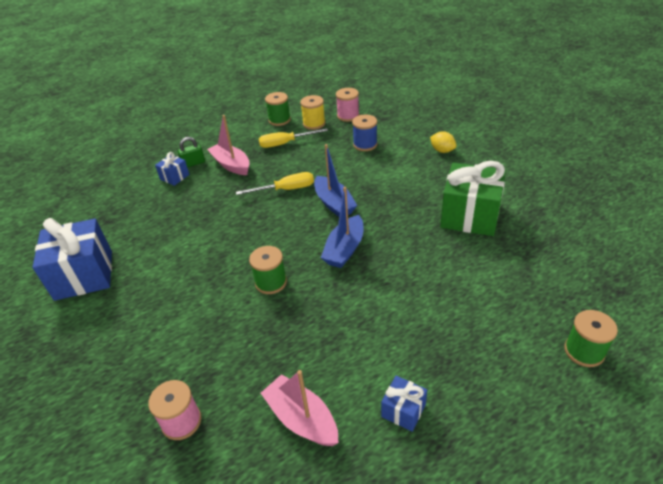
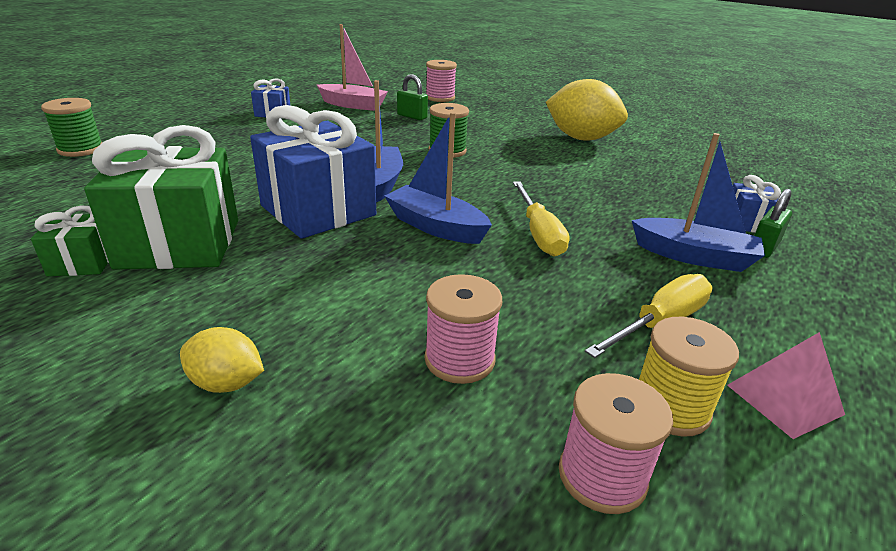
camera: 150 degrees right, 10 degrees down
blue gift [33,218,112,301] -> blue gift moved to [250,105,376,239]
pink boat [207,115,250,175] -> blue boat [632,133,765,272]
yellow screwdriver [236,172,314,195] -> yellow screwdriver turned 60 degrees counterclockwise [513,181,570,257]
green spool [265,92,291,126] -> pink pyramid [727,332,845,439]
blue spool [352,114,377,151] -> pink spool [425,274,502,384]
none -> green gift [31,206,109,276]
none -> green padlock [397,74,428,120]
none -> yellow lemon [546,79,628,141]

